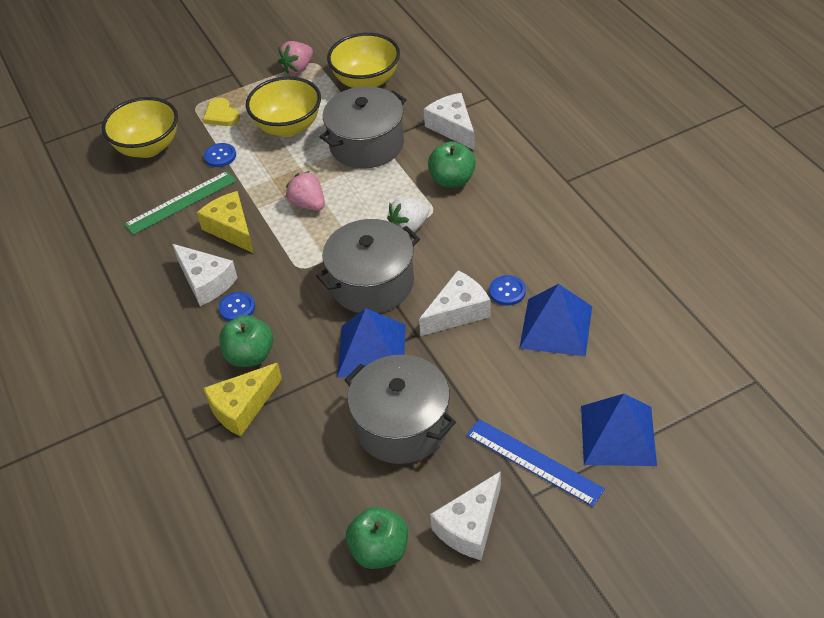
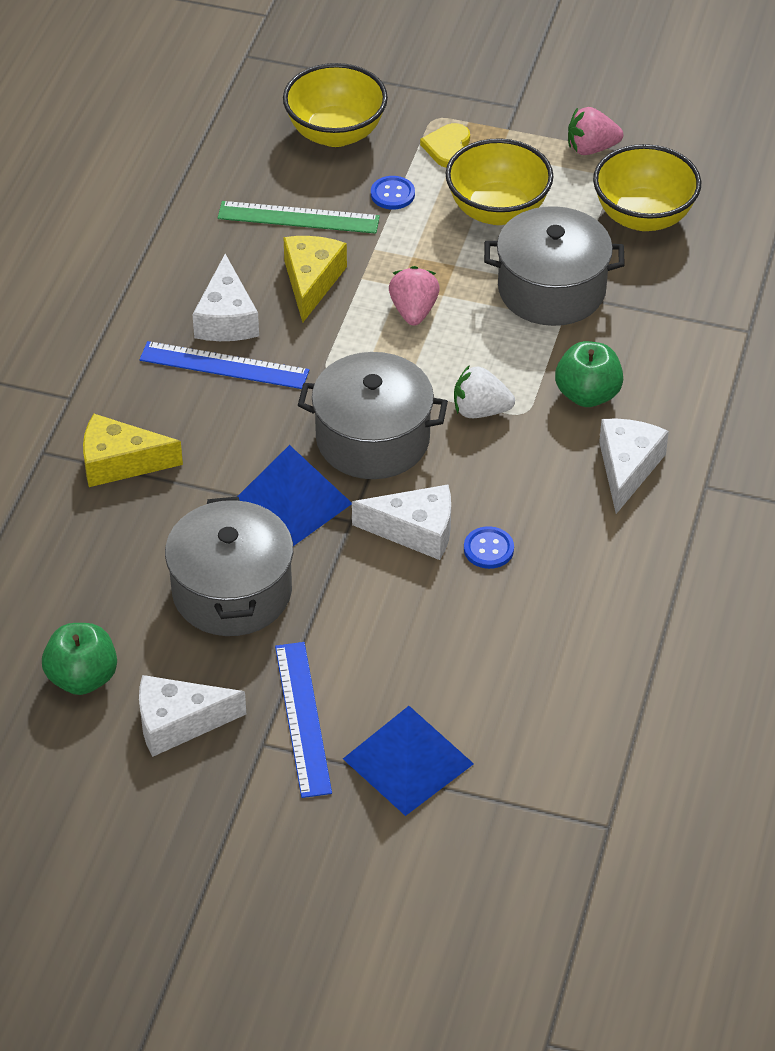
camera: 40 degrees right, 0 degrees up
blue button [218,292,255,321] -> blue ruler [140,341,309,389]
green apple [219,315,273,367] -> none
white cheese [424,93,475,150] -> white cheese moved to [599,418,669,514]
blue pyramid [519,284,592,357] -> none

